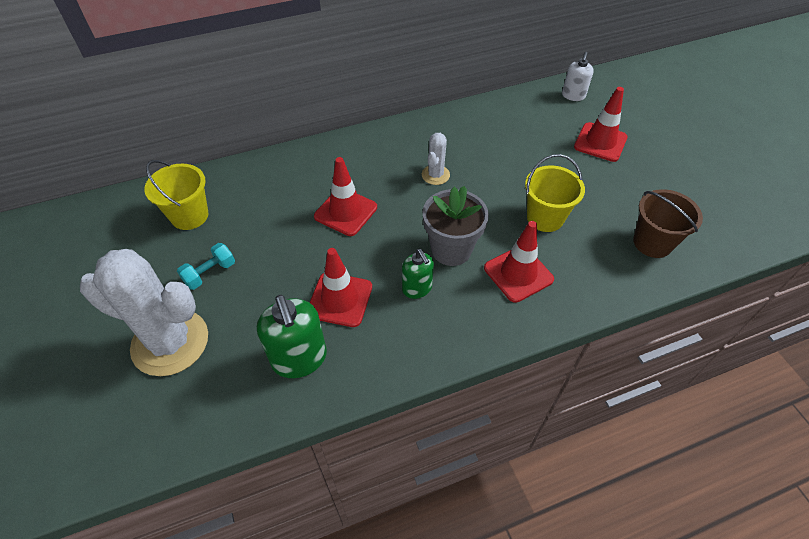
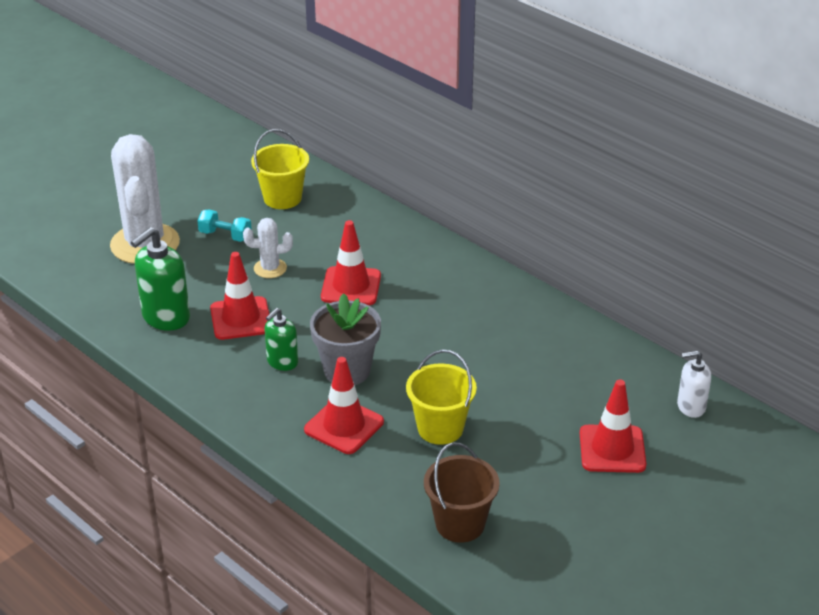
camera: 65 degrees right, 15 degrees down
white cactus [422,133,450,185] -> white cactus moved to [243,218,293,278]

